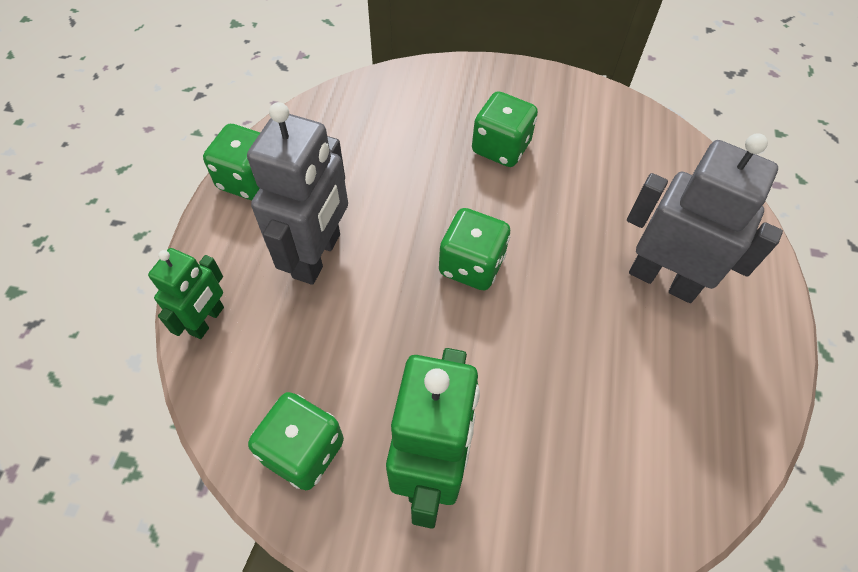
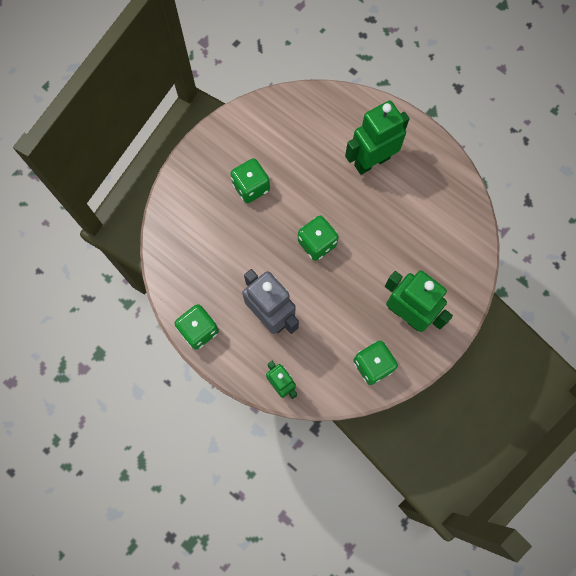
camera: 60 degrees left, 15 degrees up
grey robot [627,133,783,303] -> green robot [345,100,410,175]

